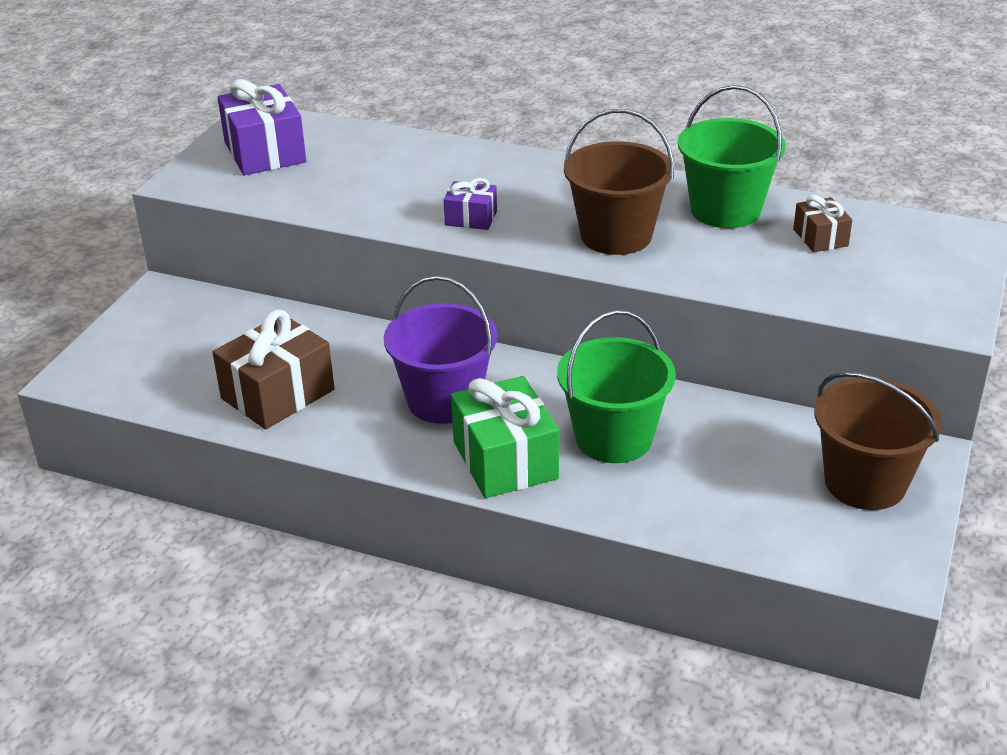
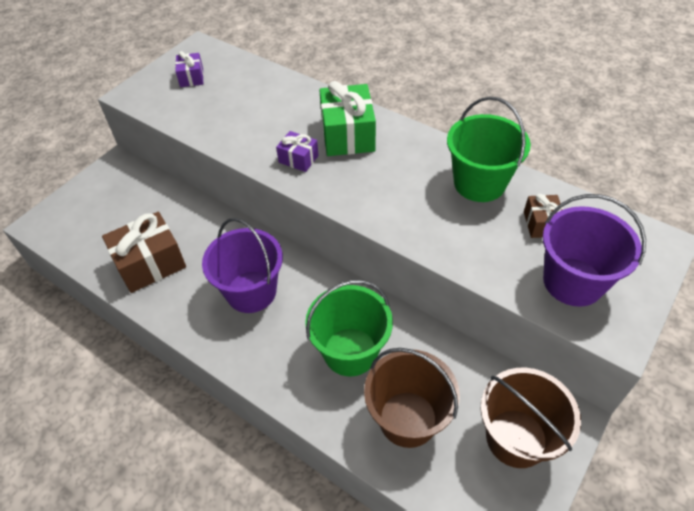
camera: 15 degrees right, 15 degrees up
purple gift [217,79,306,175] -> purple gift [175,51,204,87], size x0.53
green gift [451,376,559,498] -> green gift moved to [319,81,376,156]
brown bucket [564,109,674,255] -> brown bucket moved to [364,348,460,448]
none -> purple bucket [543,194,646,307]

